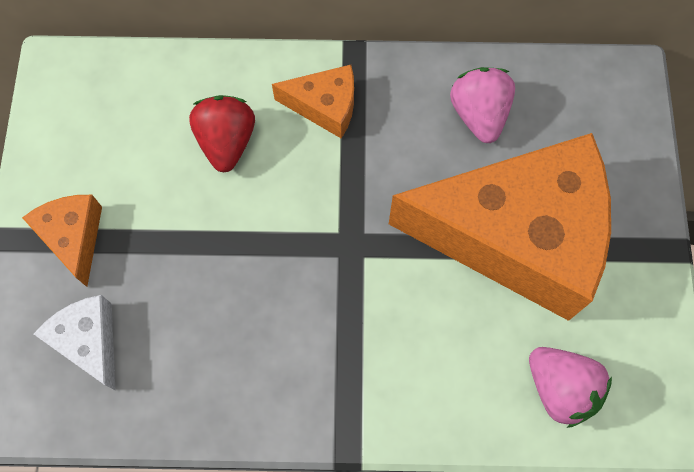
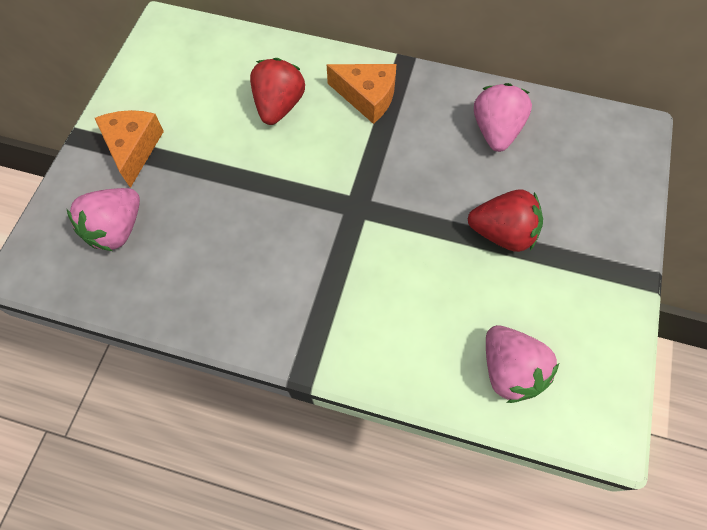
camera: 15 degrees right, 5 degrees down
white cheese [34,295,116,391] -> pink strawberry [67,188,140,251]
orange cheese [389,133,611,321] -> red strawberry [468,190,543,252]

